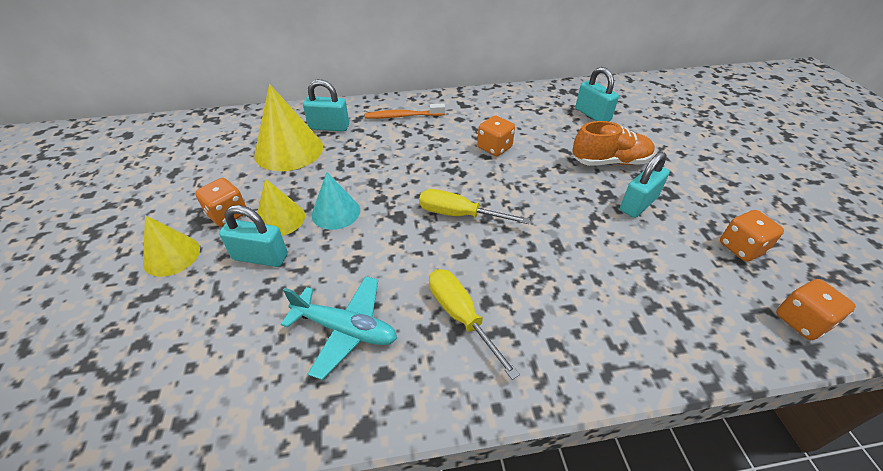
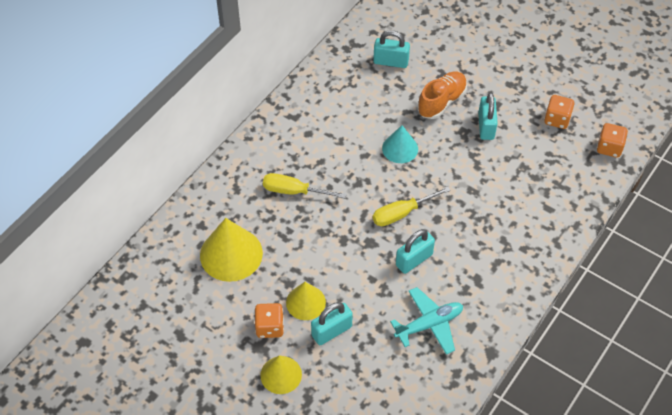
camera: 45 degrees left, 10 degrees up
turquoise padlock [303,79,349,132] -> turquoise padlock moved to [396,229,435,274]
turquoise cone [312,172,360,230] -> turquoise cone moved to [382,125,418,163]
orange toothbrush [365,104,445,119] -> none
yellow screwdriver [429,269,520,380] -> yellow screwdriver moved to [263,173,346,198]
orange dice [477,116,515,156] -> none

